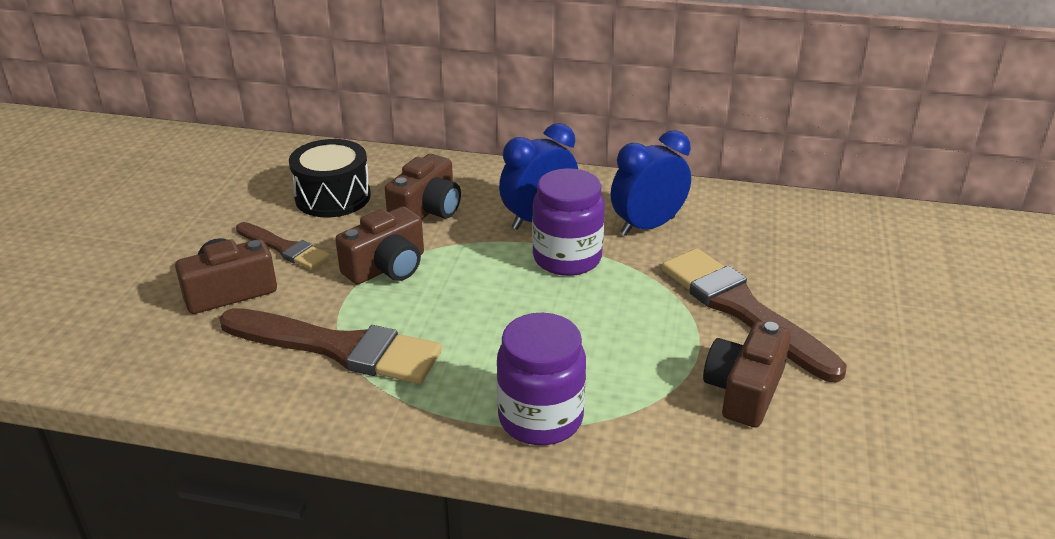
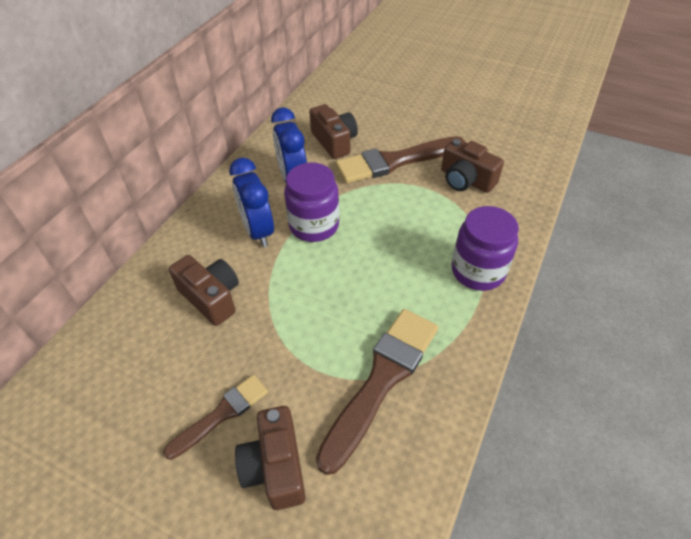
camera: 75 degrees left, 15 degrees up
black drum [289,139,371,218] -> none
brown camera [335,206,424,285] -> brown camera moved to [309,104,358,159]

